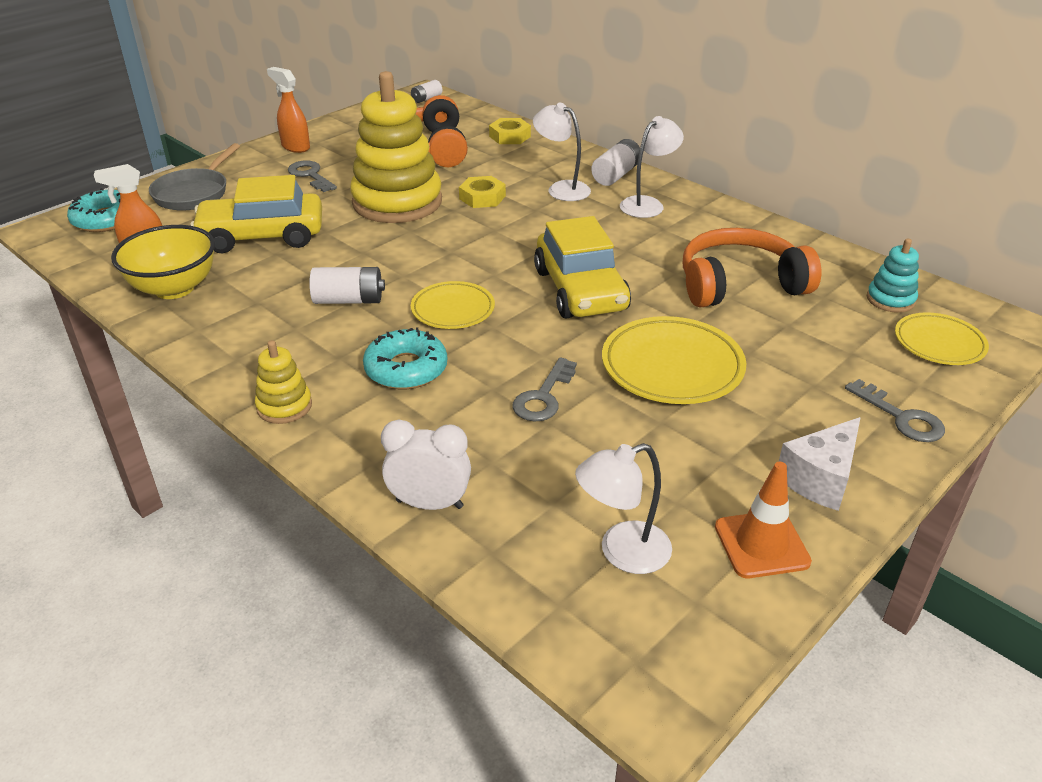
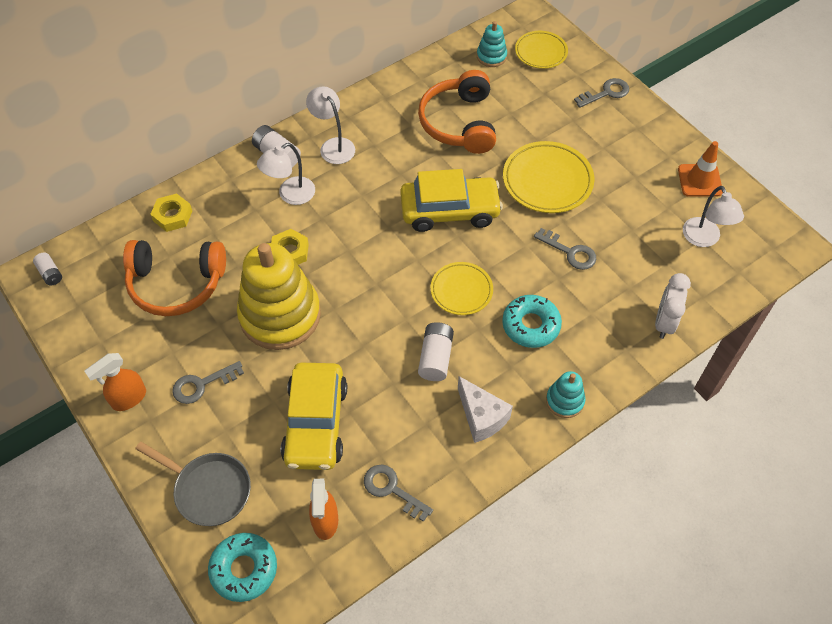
camera: 80 degrees left, 20 degrees up
yellow bowl [111,225,215,299] -> grey key [364,465,433,522]
yellow stacking toy [255,340,312,424] -> turquoise stacking toy [546,371,586,418]
white cheese [779,417,861,511] -> white cheese moved to [458,376,513,443]

